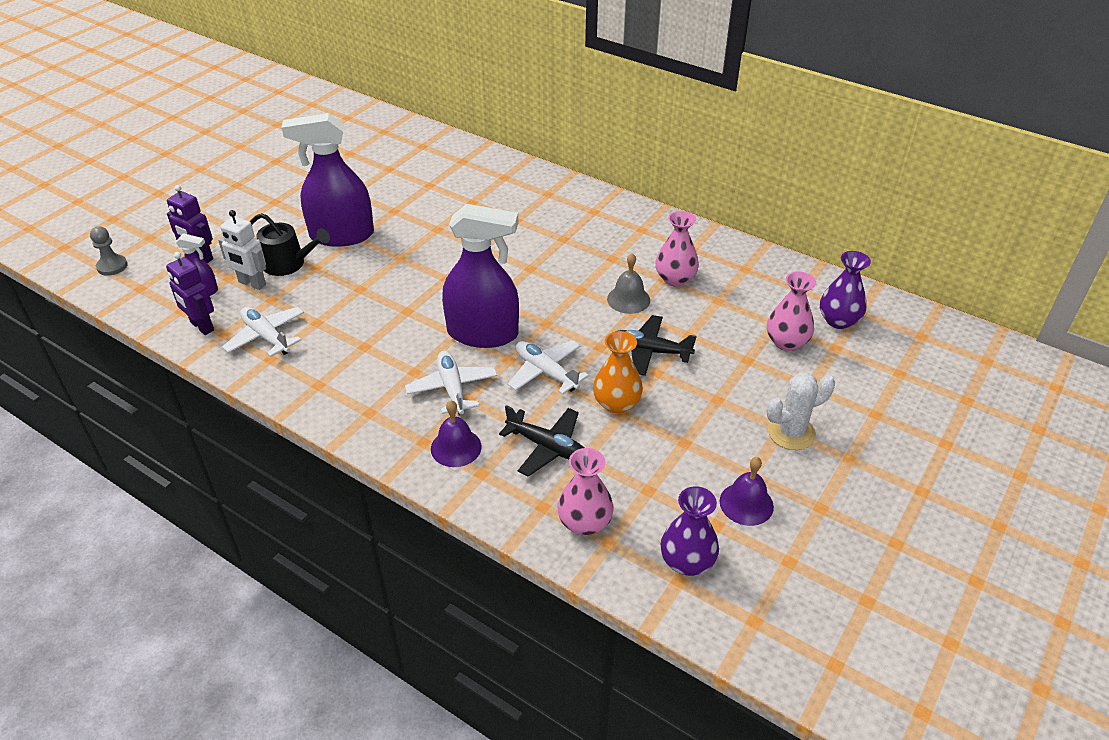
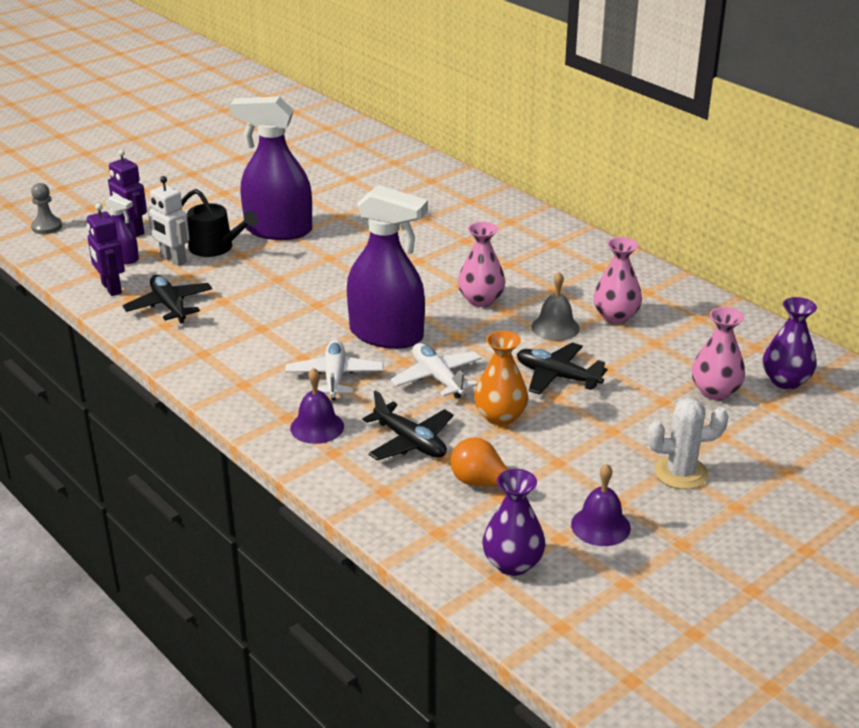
camera: 15 degrees right, 10 degrees down
white plane [222,307,304,357] -> black plane [122,275,212,324]
pink vase [557,448,614,536] -> pink vase moved to [458,222,505,307]
none -> orange light bulb [450,437,530,495]

